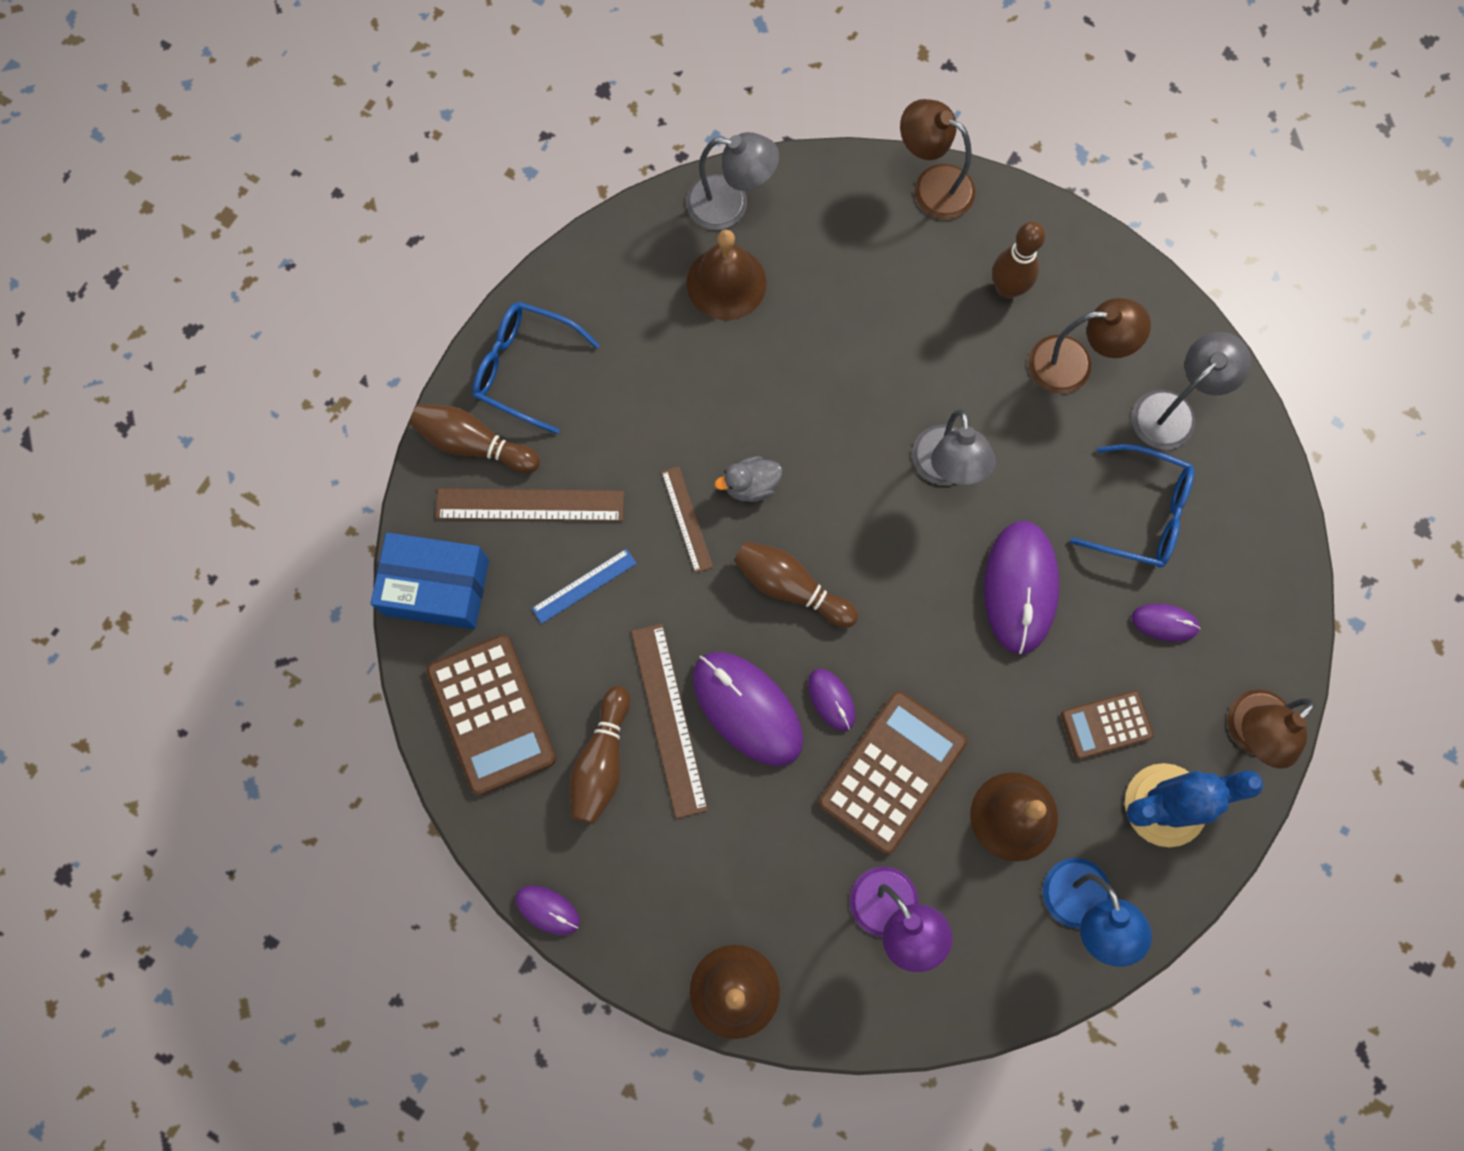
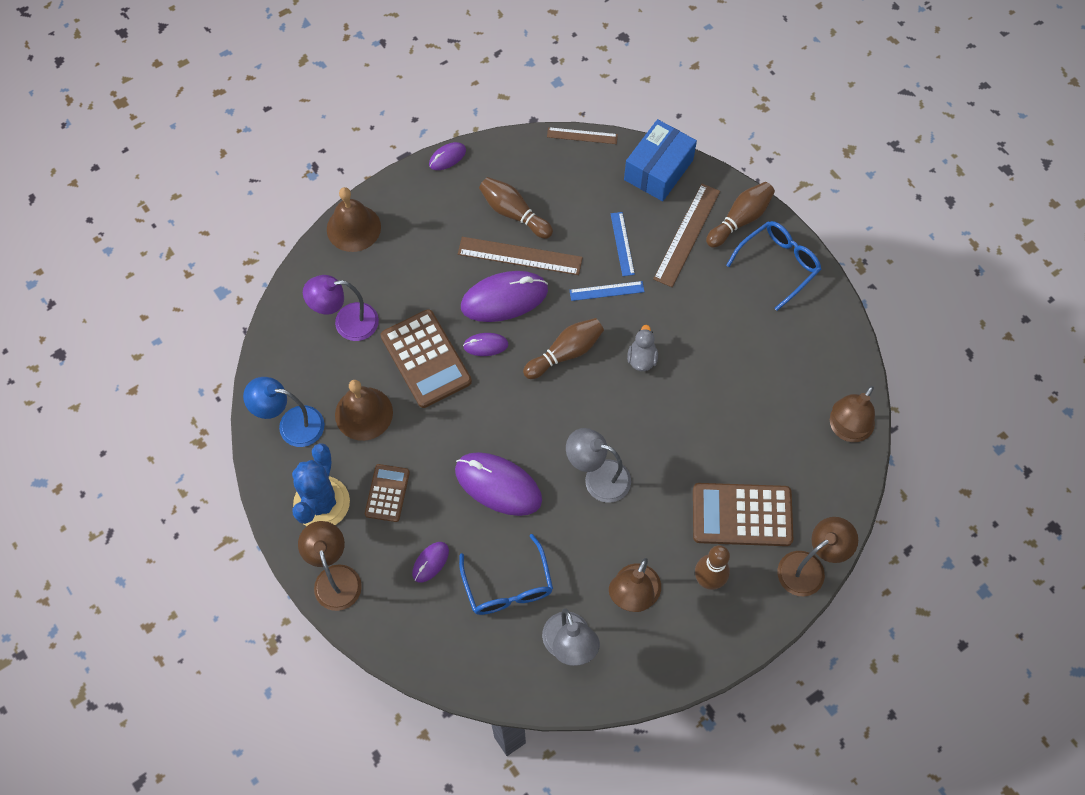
camera: 115 degrees right, 10 degrees down
brown calculator [427,635,556,795] -> brown calculator moved to [693,483,793,546]
brown ruler [661,466,713,573] -> brown ruler moved to [547,127,618,144]
grey lamp [686,132,779,230] -> brown lamp [830,386,875,442]
brown bell [687,230,767,320] -> none
blue glasses [1070,444,1194,568] -> blue glasses turned 60 degrees counterclockwise [459,534,553,615]
none -> blue ruler [570,281,644,301]

